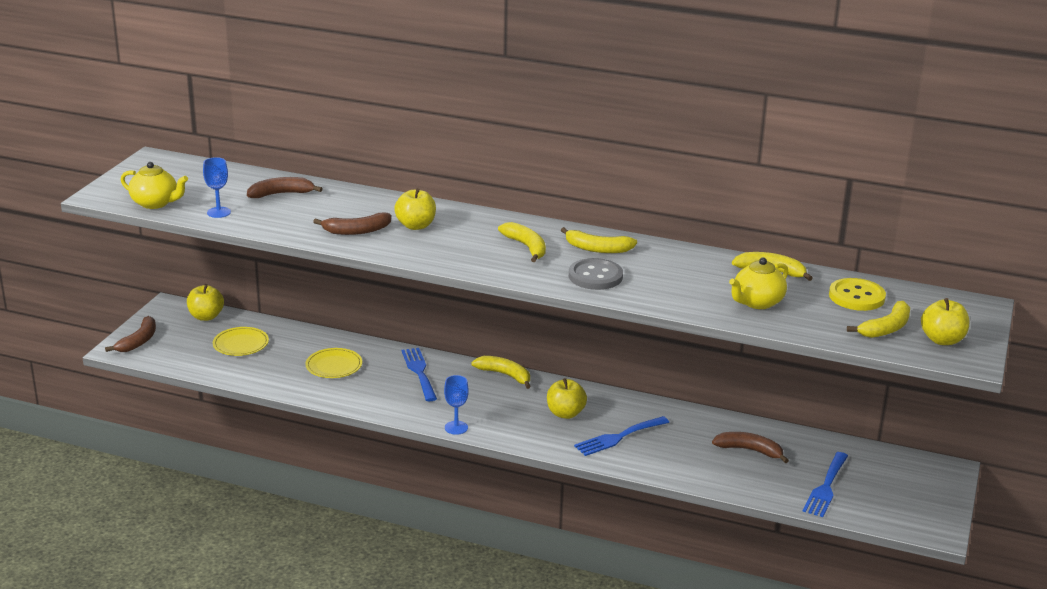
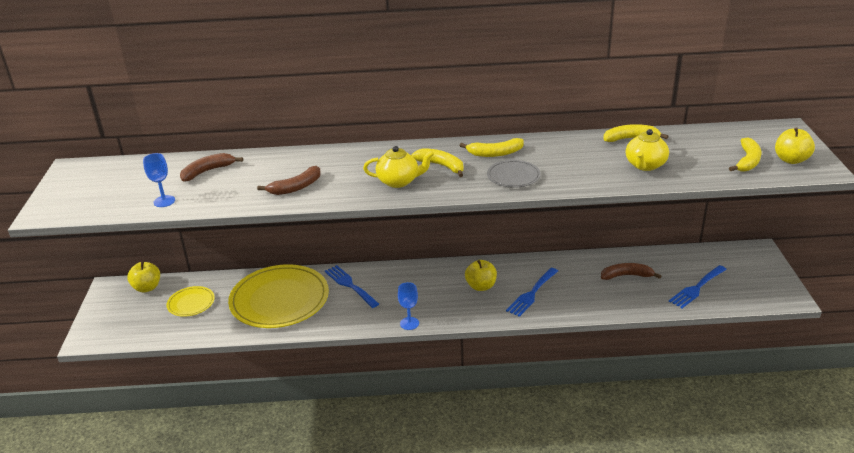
camera: 20 degrees left, 5 degrees up
brown banana [105,316,156,352] -> none
yellow teapot [121,162,188,209] -> yellow teapot moved to [363,146,434,188]
yellow plate [305,348,362,378] -> yellow plate [228,264,329,328], size x2.11
yellow apple [394,188,436,230] -> none
yellow banana [471,356,531,389] -> none
grey button [569,258,623,290] -> grey plate [487,160,541,188]
blue fork [803,452,848,517] -> blue fork turned 45 degrees clockwise [669,265,727,308]
yellow button [829,278,886,311] -> none

